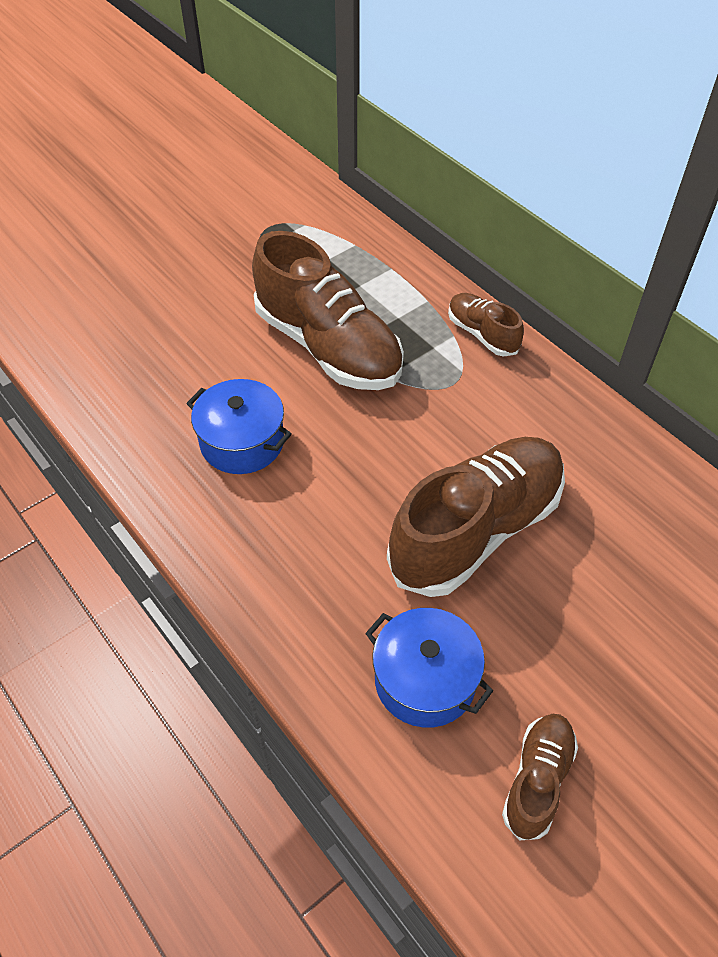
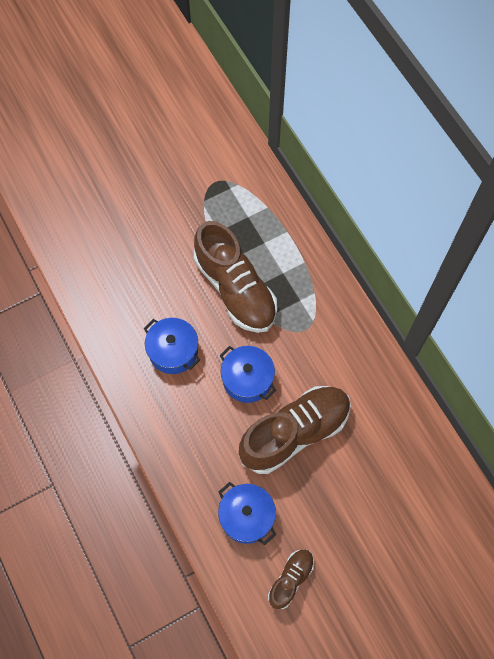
camera: 10 degrees right, 15 degrees up
brown shoe [448,293,524,357] -> none
none -> blue pot [219,346,276,403]

